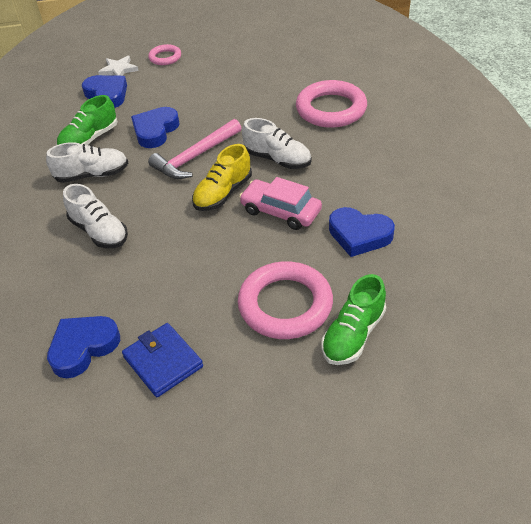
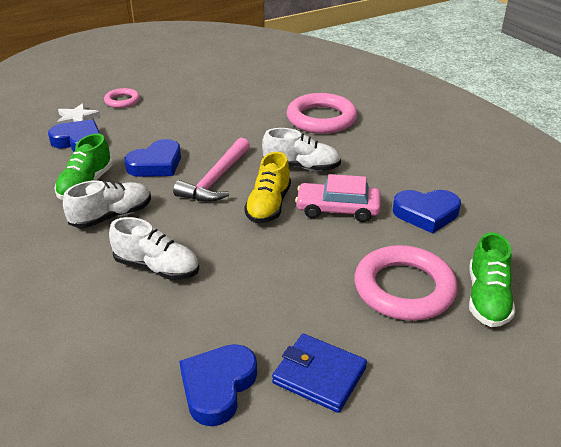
camera: 25 degrees left, 10 degrees down
blue heart [131,107,180,148] -> blue heart turned 135 degrees counterclockwise [125,139,181,177]

